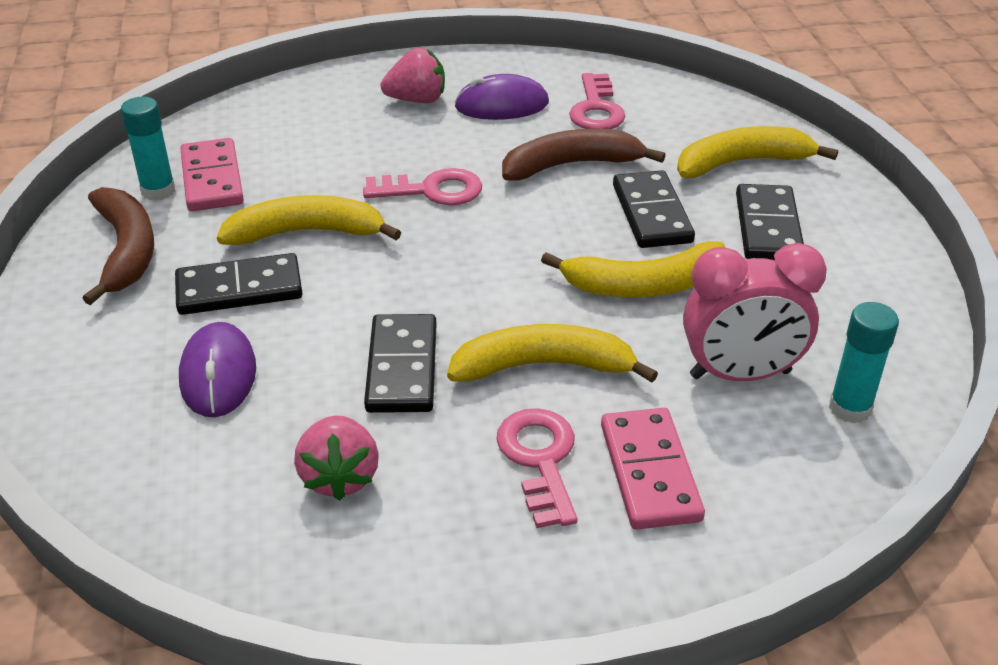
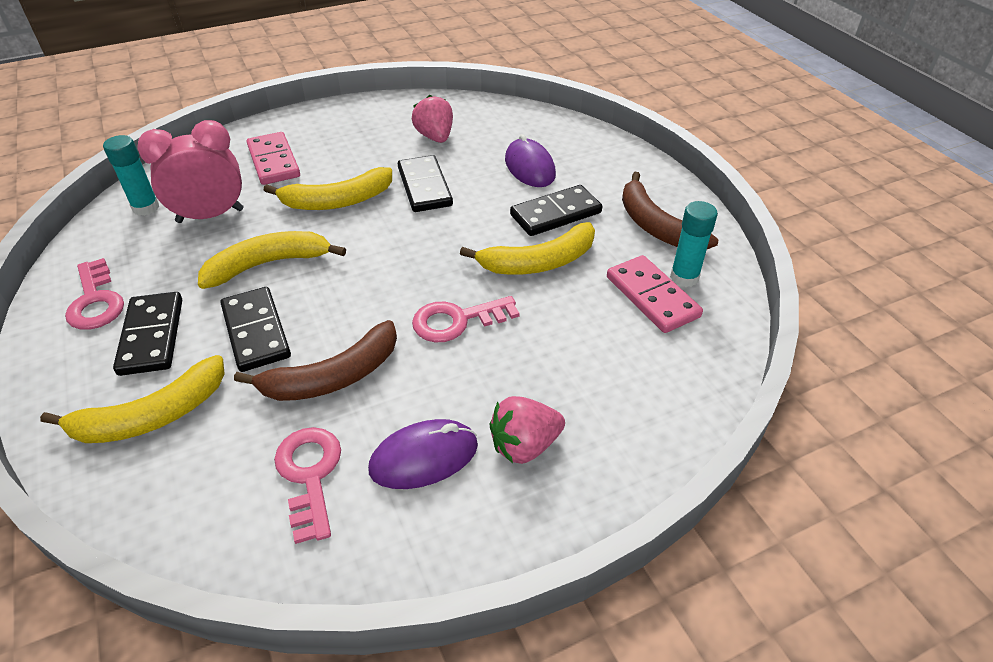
camera: 165 degrees right, 5 degrees up
pink key [496,408,578,528] -> pink key moved to [65,258,124,330]

